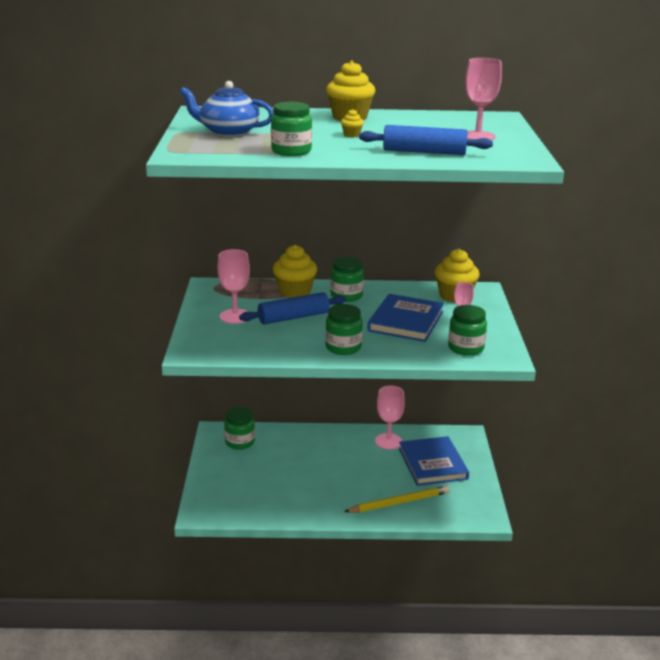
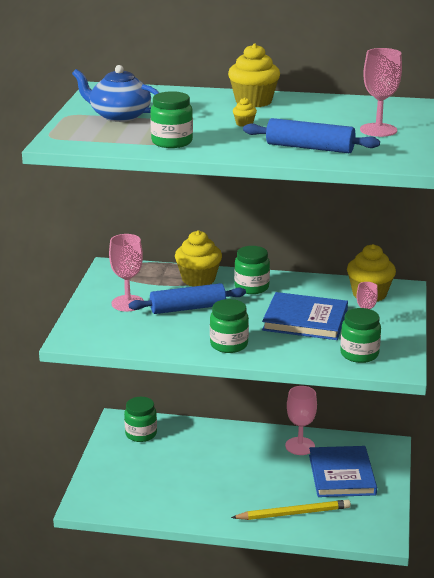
camera: 10 degrees right, 0 degrees up
blue book [367,294,444,342] -> blue book turned 75 degrees clockwise [262,292,348,340]

